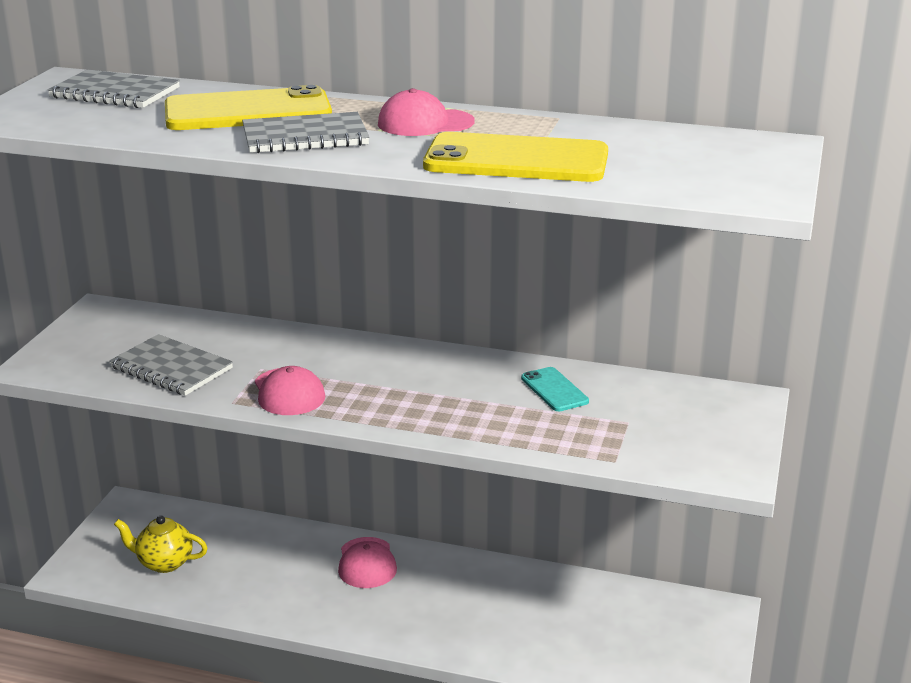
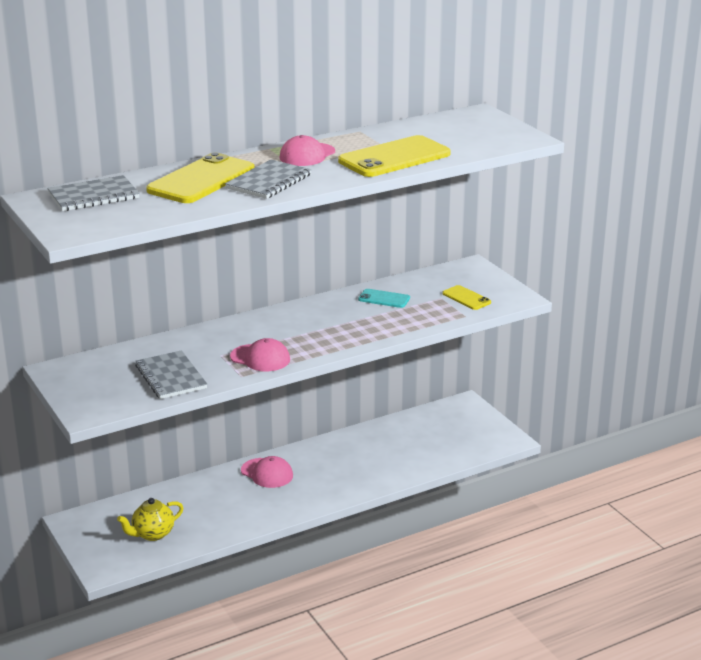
camera: 45 degrees left, 0 degrees up
grey notebook [109,334,233,396] -> grey notebook turned 75 degrees clockwise [135,350,207,399]
none -> yellow phone [442,285,491,310]

